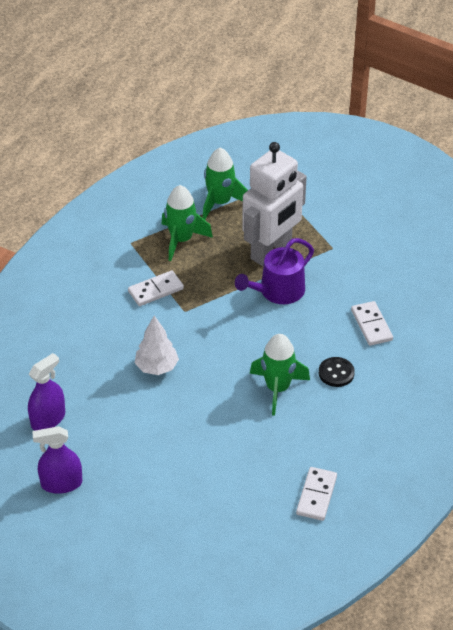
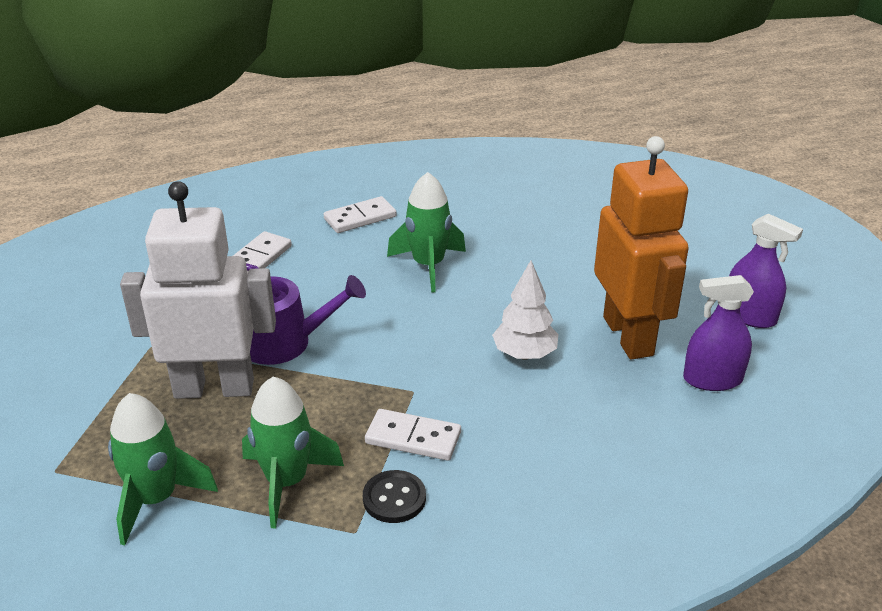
camera: 135 degrees left, 10 degrees down
white domino [296,467,337,521] -> white domino moved to [324,196,397,233]
black button [319,357,355,387] -> black button moved to [363,470,426,523]
none -> orange robot [594,136,689,360]

